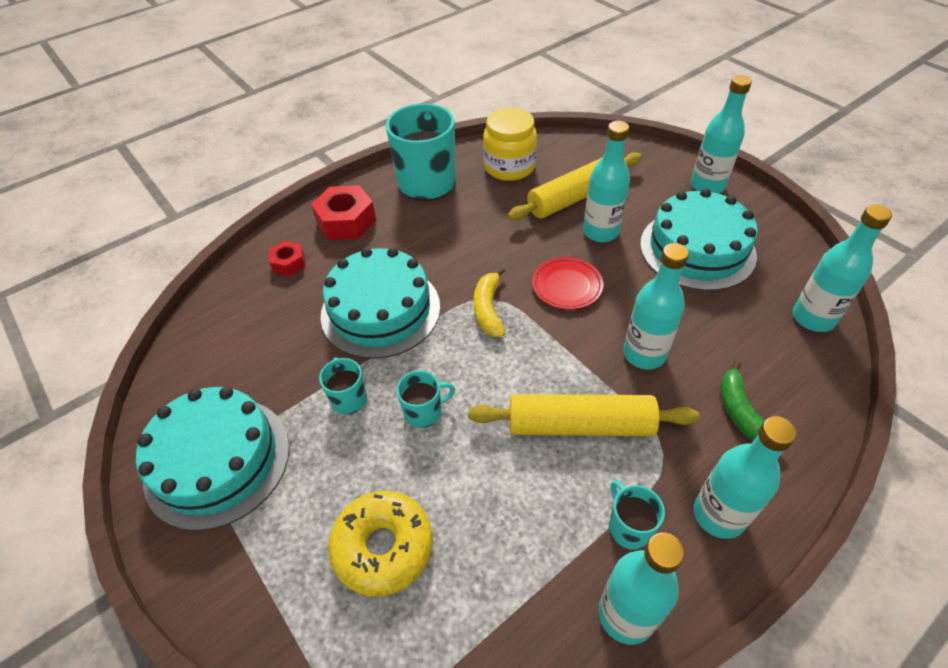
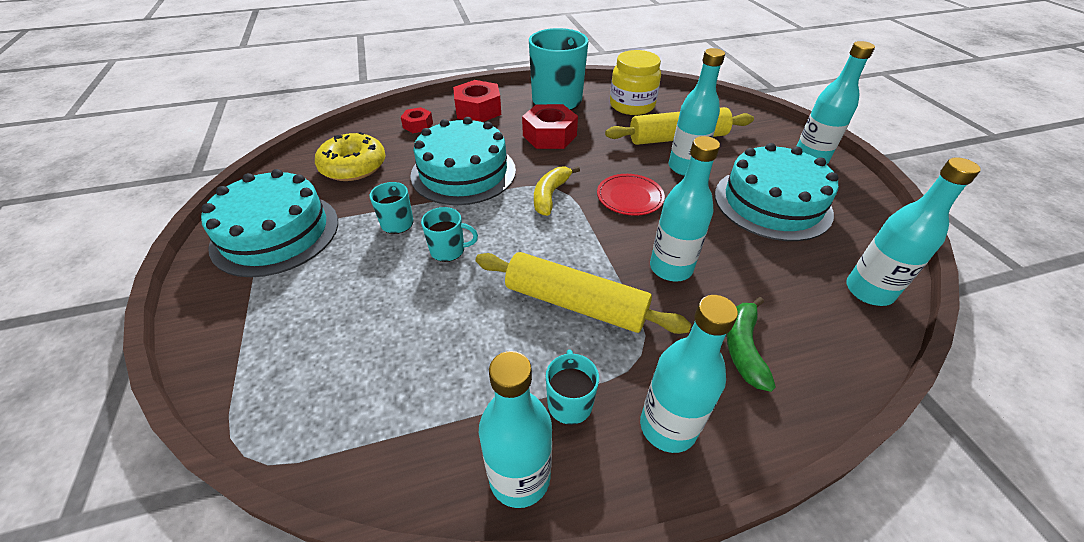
camera: 20 degrees right, 5 degrees down
yellow donut [328,491,433,597] -> yellow donut moved to [315,132,386,181]
none -> red nut [522,104,578,149]

